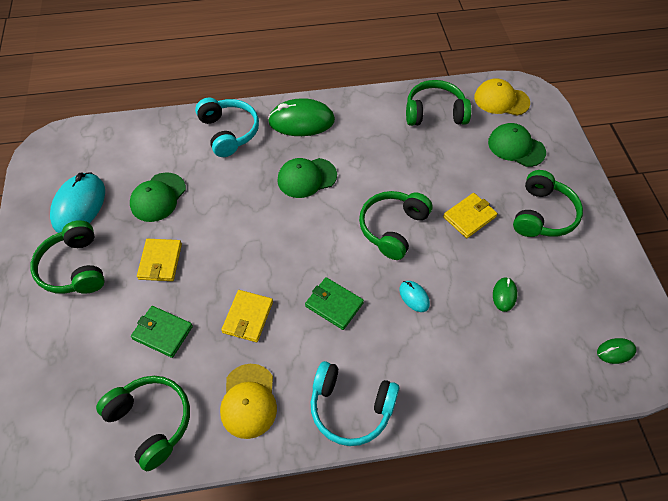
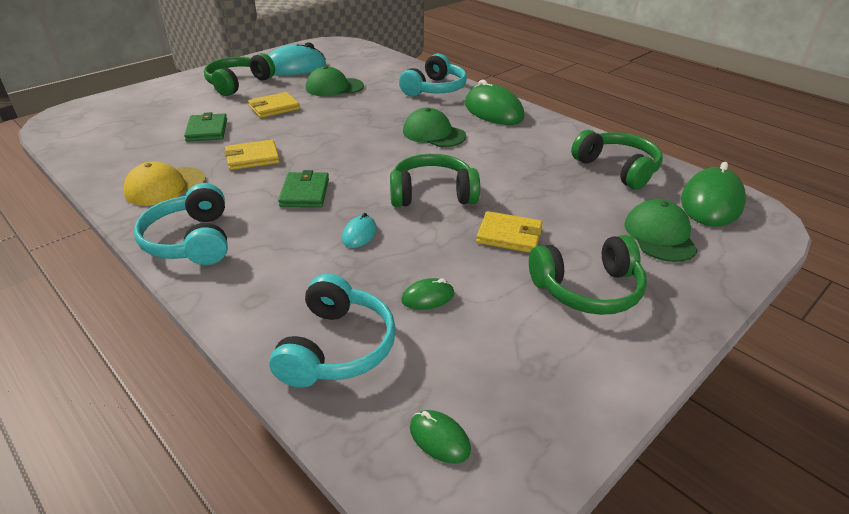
camera: 55 degrees right, 20 degrees down
green headphones [96,376,190,471] -> none
yellow cap [474,78,530,116] -> green mouse [681,162,746,226]
none -> turquoise headphones [269,273,396,388]

